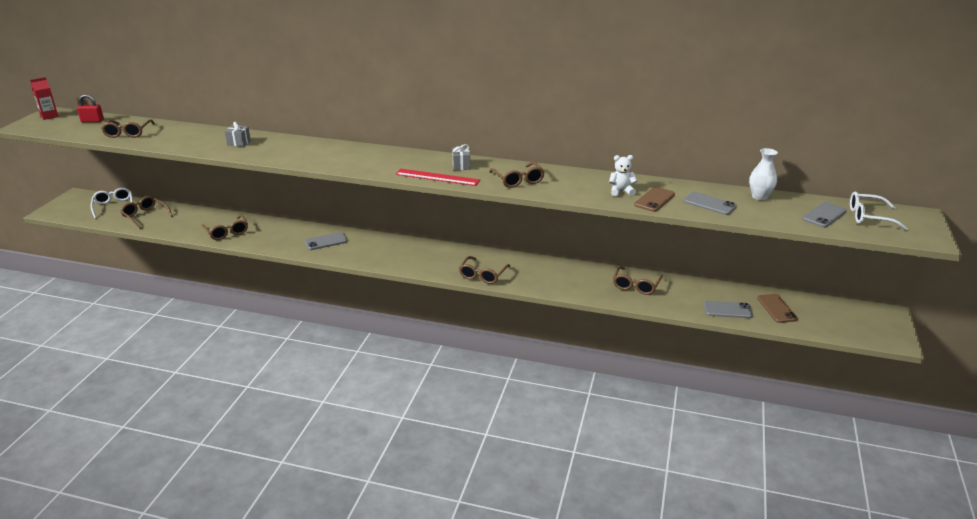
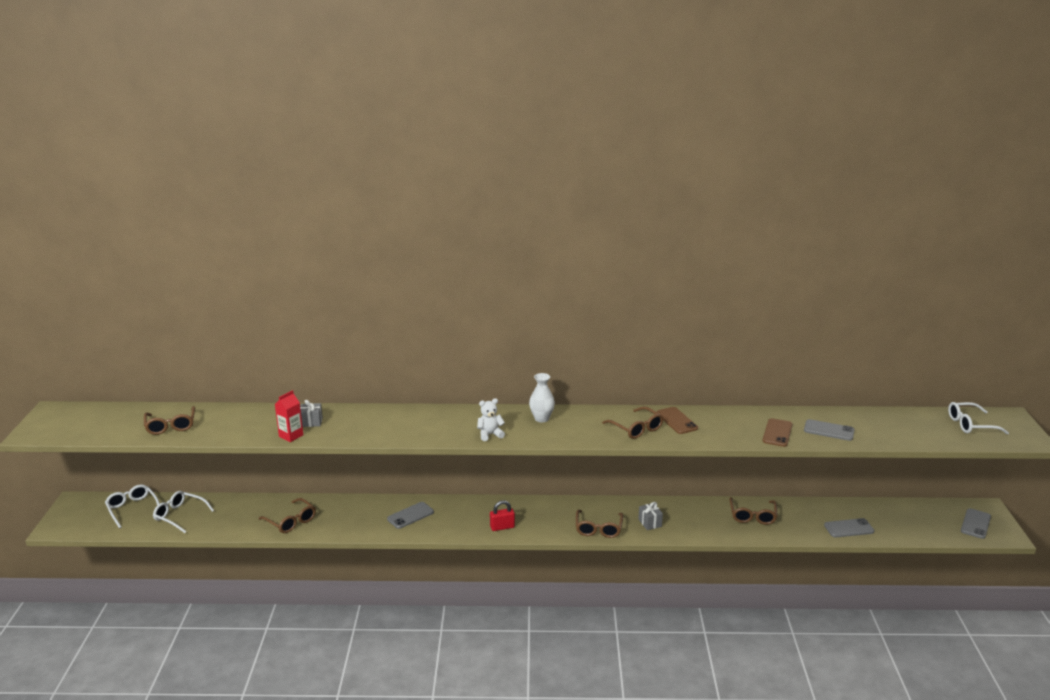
camera: 15 degrees left, 5 degrees down
red carton [30,77,59,120] -> red carton moved to [275,390,303,442]
red padlock [77,94,104,122] -> red padlock moved to [490,500,515,531]
brown glasses [120,196,173,229] -> white glasses [153,491,214,533]
red ruler [395,169,480,186] -> none
grey gift [452,144,470,170] -> grey gift moved to [638,502,663,530]
white teddy bear [609,155,637,196] -> white teddy bear moved to [477,398,505,441]
white vase [749,148,778,200] -> white vase moved to [529,373,555,422]
brown phone [757,294,798,323] -> brown phone moved to [656,407,698,434]
grey phone [802,202,847,228] -> grey phone moved to [961,508,991,539]

